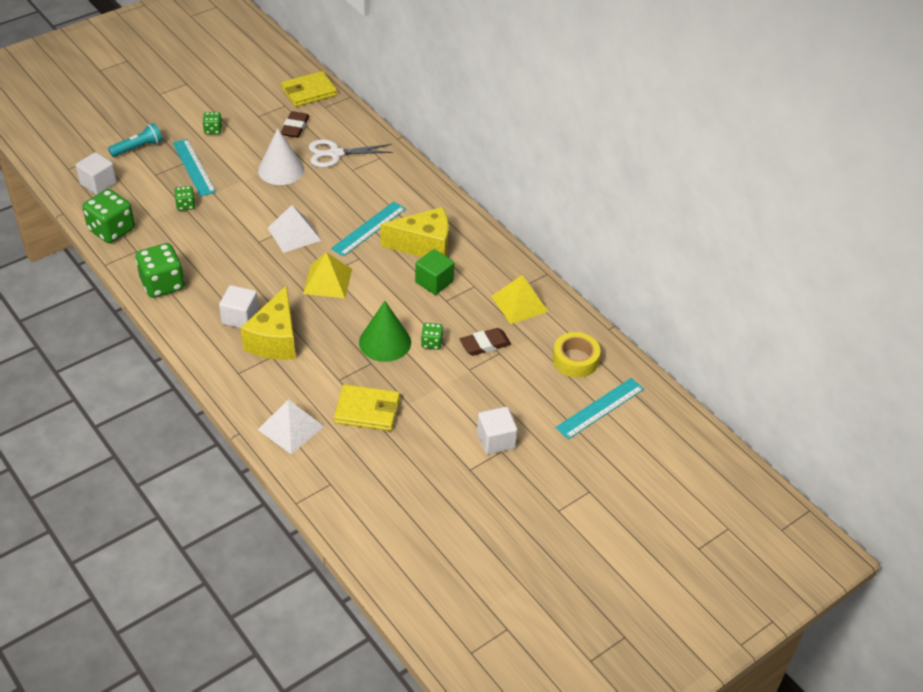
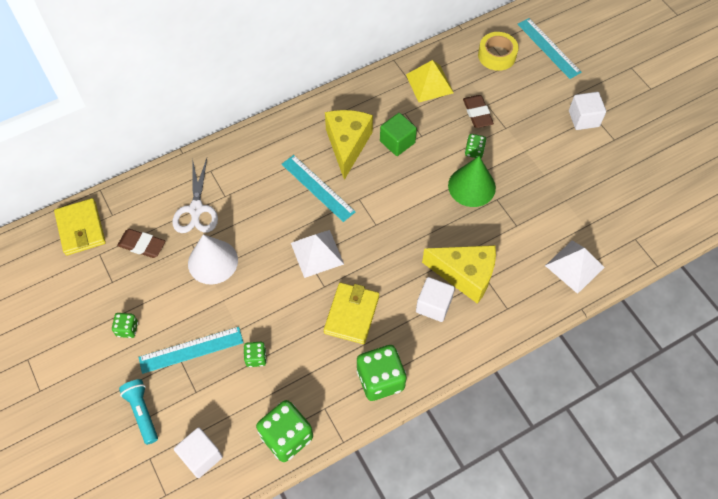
camera: 80 degrees left, 15 degrees up
yellow pyramid [303,252,352,298] -> none
yellow wallet [334,384,400,431] -> yellow wallet moved to [324,283,379,344]

